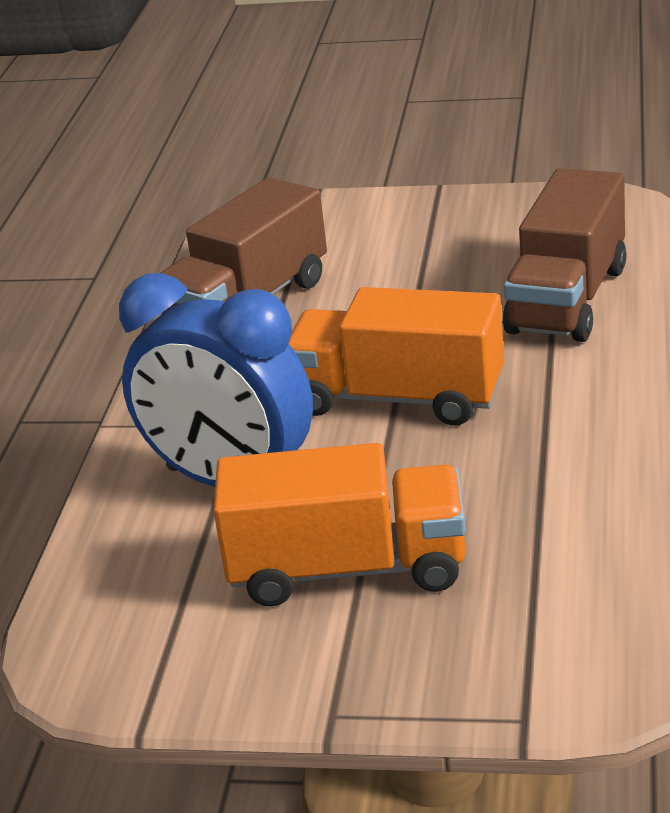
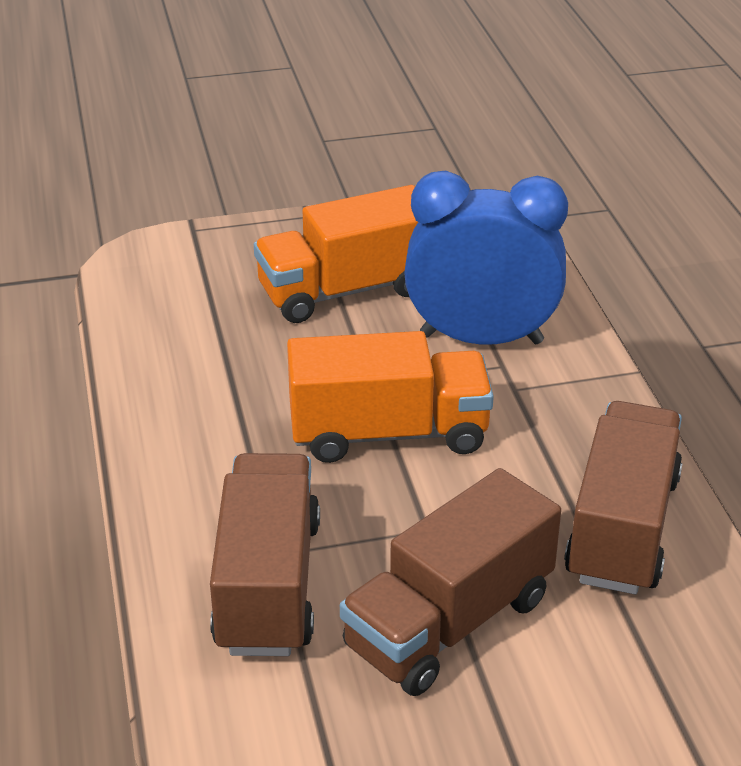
camera: 155 degrees right, 5 degrees up
none -> brown truck [340,468,561,696]

